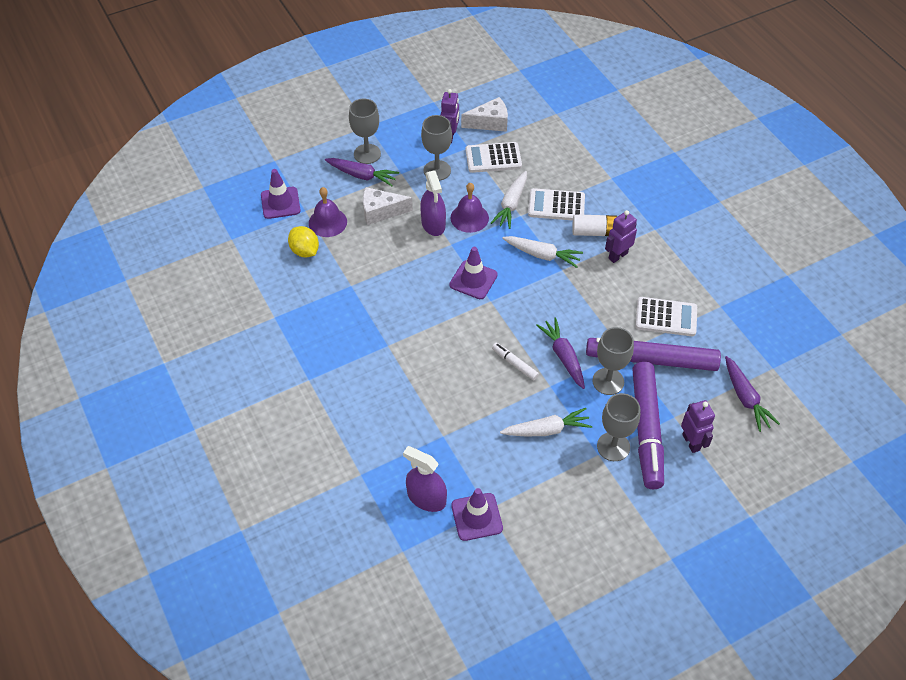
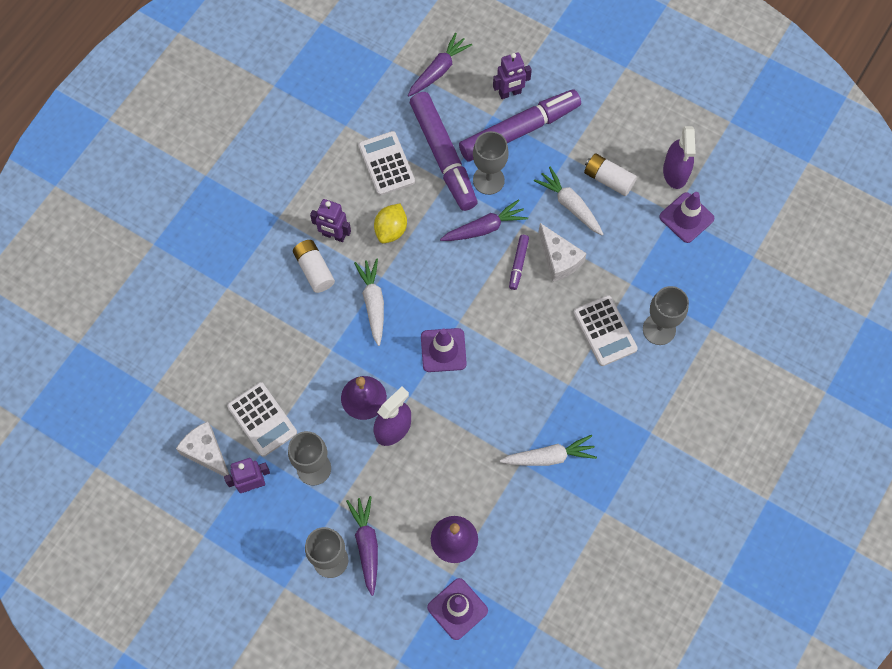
camera: 120 degrees left, 15 degrees up
yellow lemon [288,226,319,257] -> yellow lemon moved to [374,204,407,243]
white cheese [363,187,413,225] -> white cheese moved to [539,223,587,282]
purple spray bottle [403,446,447,512] -> purple spray bottle moved to [663,126,696,189]
white carrot [491,171,527,229] -> white carrot moved to [499,435,597,466]
white marker [492,343,539,380] -> purple marker [509,235,529,290]
white calculator [528,188,585,221] -> white calculator moved to [573,295,638,366]
purple carrot [536,317,585,389] -> purple carrot turned 150 degrees counterclockwise [440,199,528,241]
grey goblet [597,393,640,461] -> grey goblet moved to [643,286,689,345]
purple robot [681,400,715,453] -> purple robot turned 150 degrees counterclockwise [493,52,532,99]
none -> white battery [584,153,637,196]

